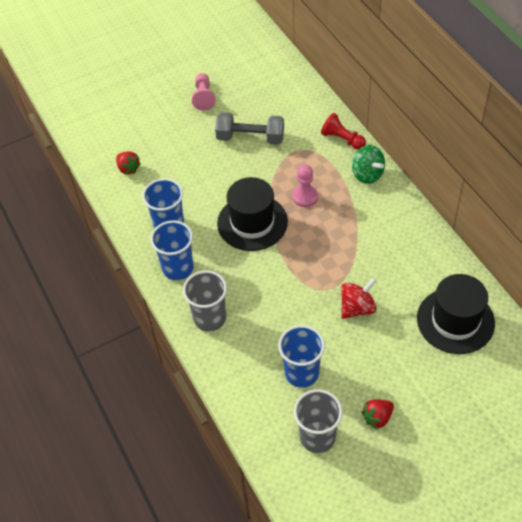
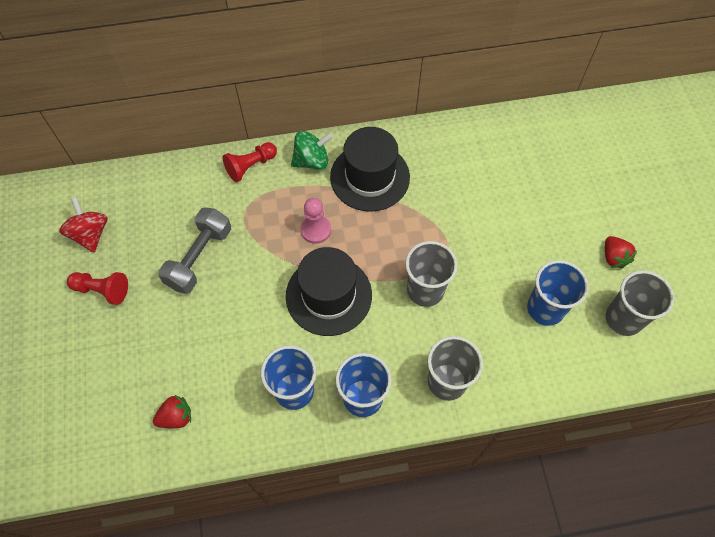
camera: 75 degrees left, 10 degrees up
pink pawn [192,73,216,111] -> red pawn [67,272,128,305]
red spinning top [341,277,377,319] -> red spinning top moved to [59,197,107,253]
black hat [417,274,495,354] -> black hat moved to [330,127,410,212]
none -> grey cup [405,241,458,307]

